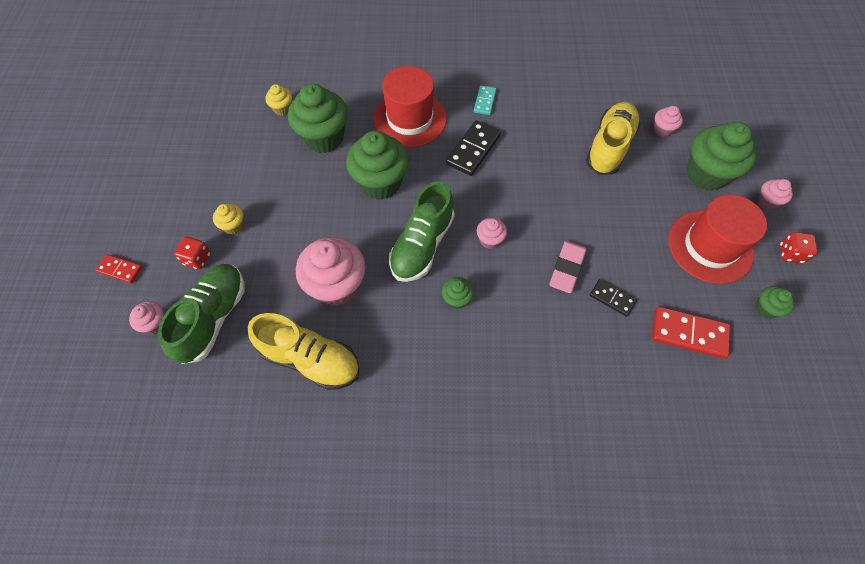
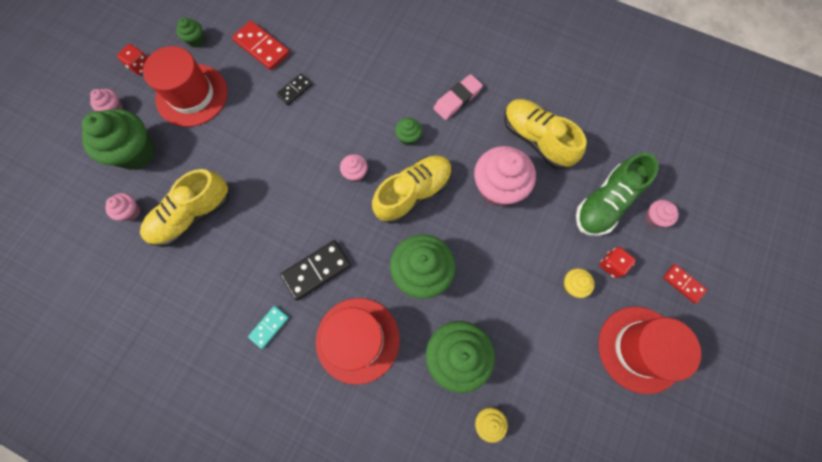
camera: 155 degrees left, 10 degrees up
green shoe [389,181,455,282] -> yellow shoe [372,155,452,224]
pink eraser [550,241,586,293] -> pink eraser moved to [433,74,483,120]
black domino [590,279,637,317] -> black domino turned 75 degrees clockwise [276,73,312,105]
none -> red hat [598,307,701,394]

